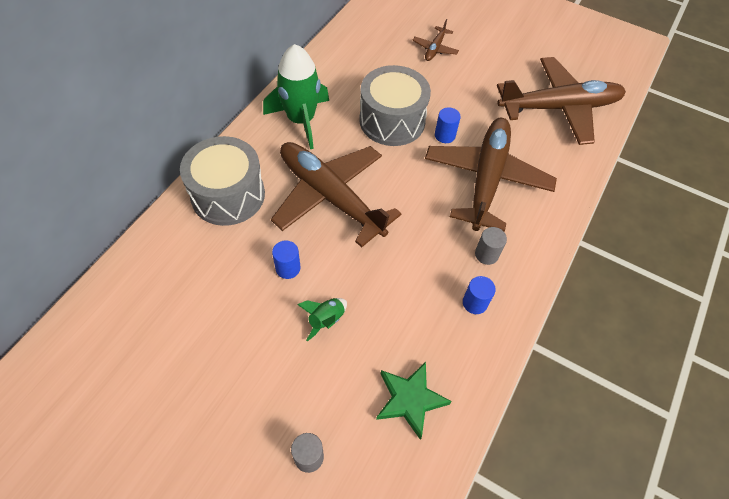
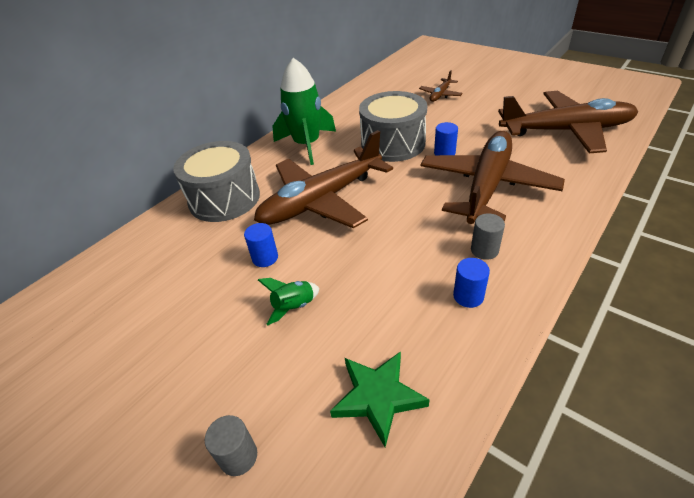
camera: 15 degrees right, 15 degrees down
brown plane [271,142,402,247] -> brown plane turned 90 degrees counterclockwise [254,130,393,228]

